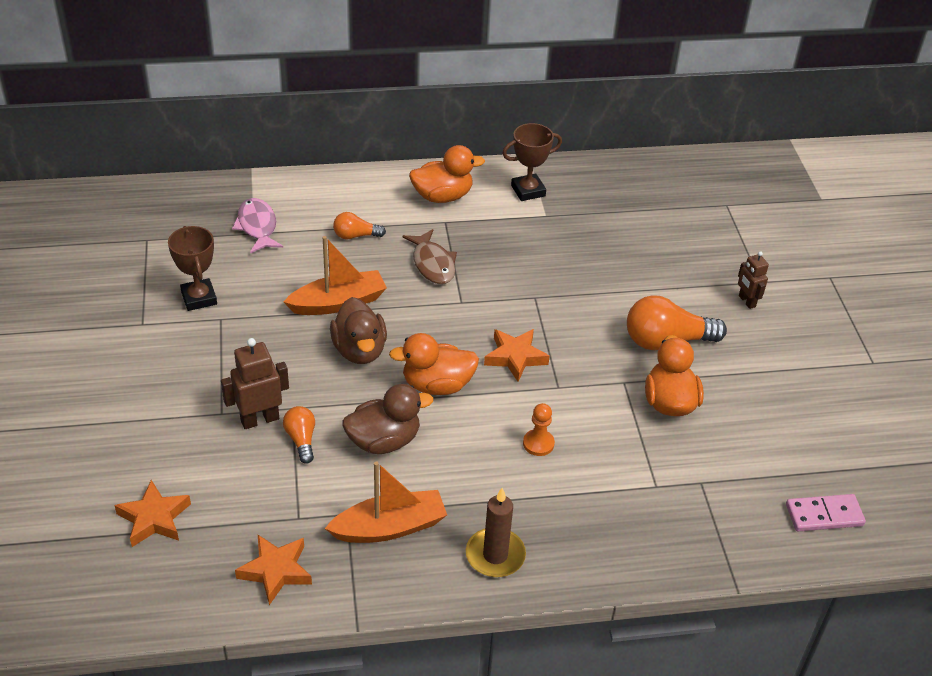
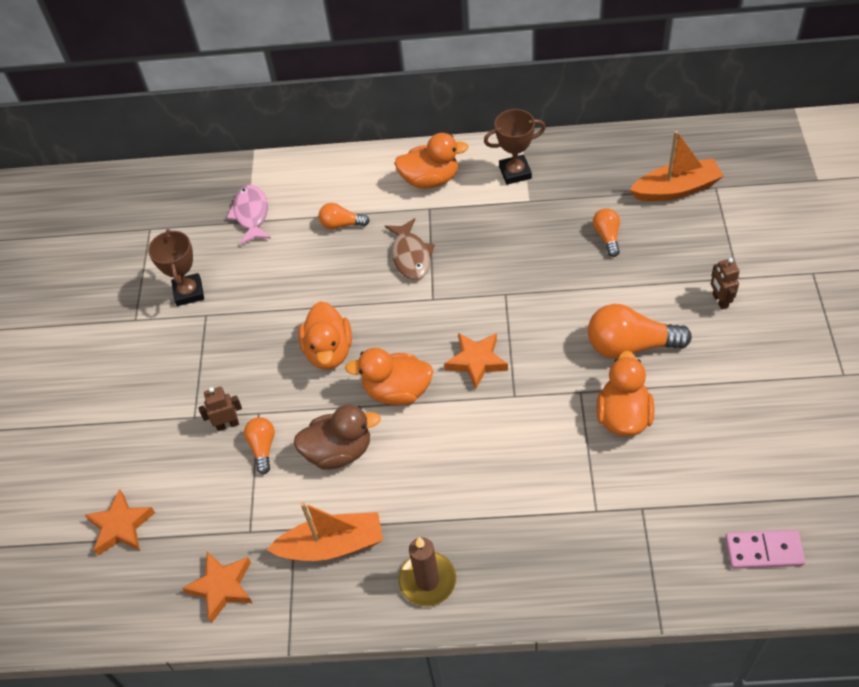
camera: 15 degrees right, 10 degrees up
brown robot [221,338,289,429] -> brown robot [198,387,242,431], size x0.64
orange boat [284,236,387,315] -> orange boat moved to [630,131,724,201]
brown duck [330,297,387,364] -> orange duck [298,301,352,369]
orange pawn [523,403,555,456] -> none
none -> orange light bulb [593,208,620,257]

